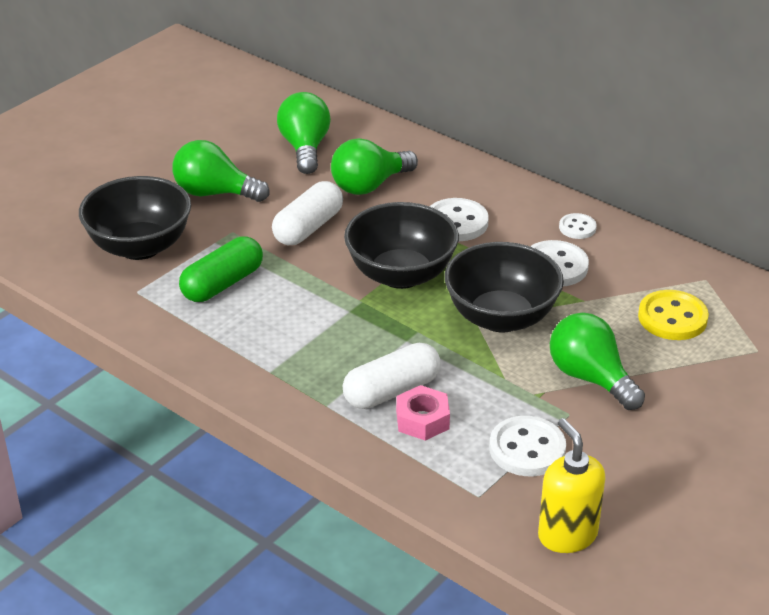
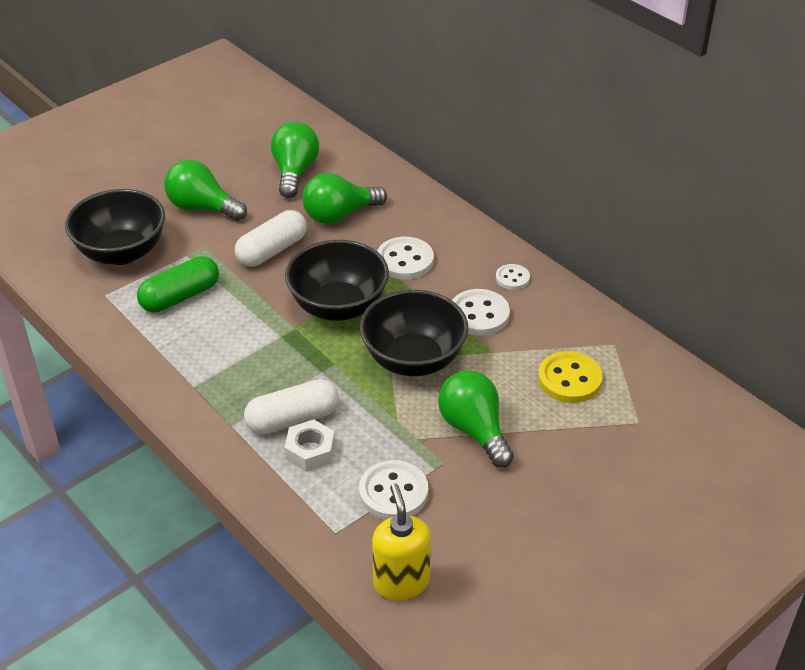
camera: 10 degrees right, 5 degrees up
pink nut [396,385,450,441] -> white nut [284,419,335,472]

